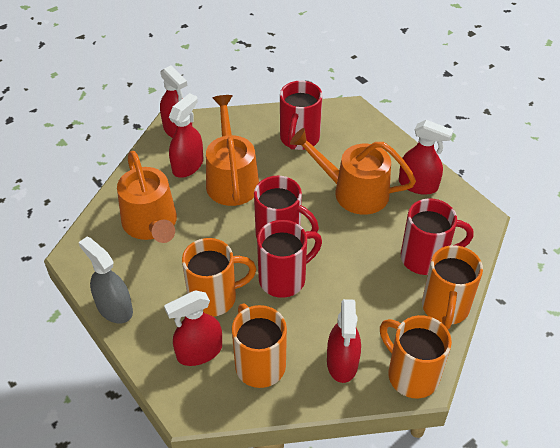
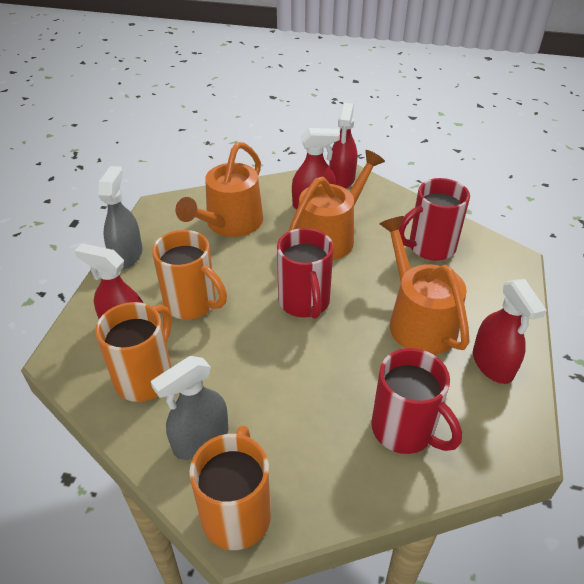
camera: 50 degrees right, 5 degrees down
red mug [257,220,322,298] -> none
red spray bottle [327,299,361,383] -> grey spray bottle [151,356,228,460]
orange mug [422,245,483,329] -> none

